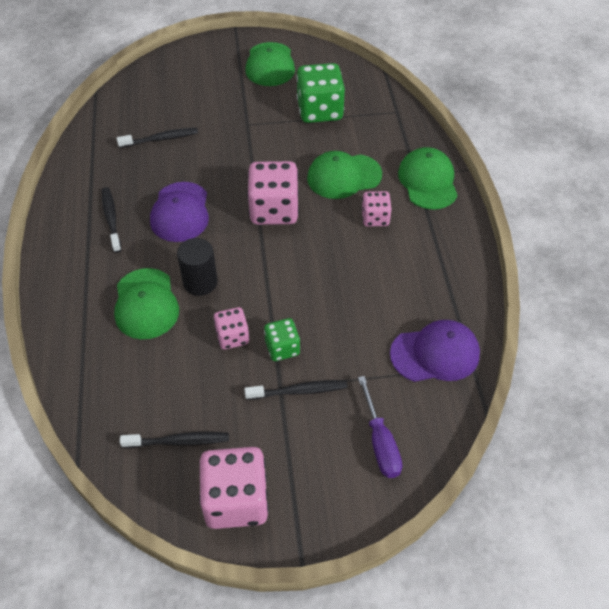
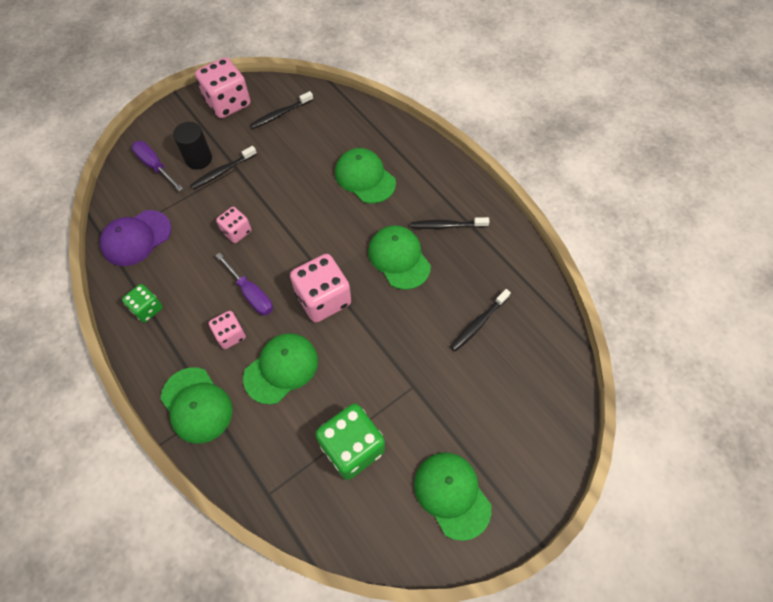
camera: 150 degrees right, 10 degrees up
black toothbrush [102,187,121,253] -> black toothbrush turned 135 degrees clockwise [411,217,489,229]
purple cap [150,182,209,242] -> green cap [368,225,431,290]
black cylinder [177,238,218,296] -> black cylinder moved to [173,122,212,169]
pink dice [214,307,249,350] -> pink dice moved to [216,207,251,243]
green dice [264,318,300,361] -> green dice moved to [122,284,163,322]
none -> purple screwdriver [215,252,273,315]

